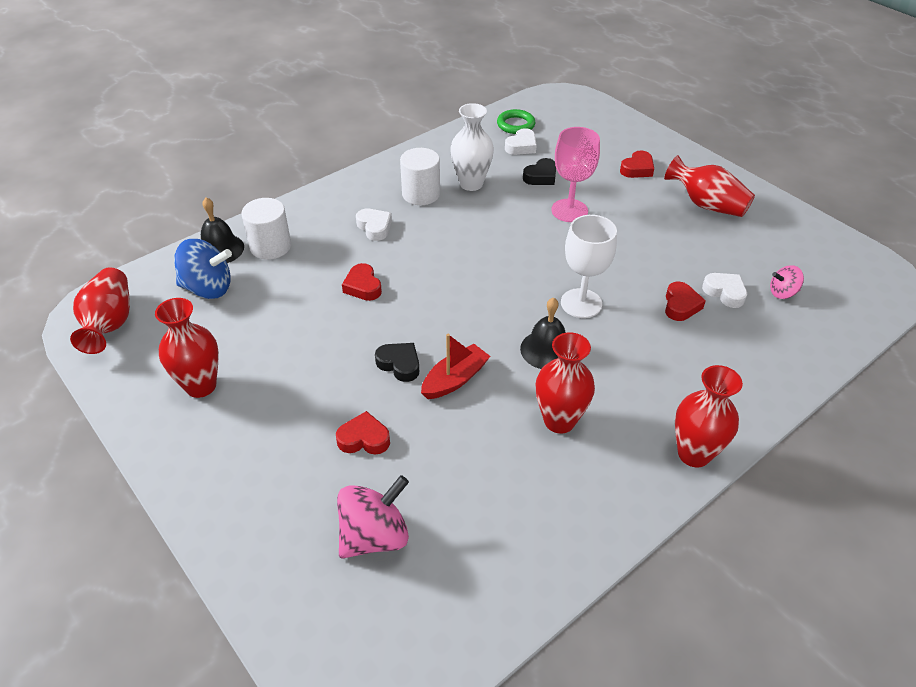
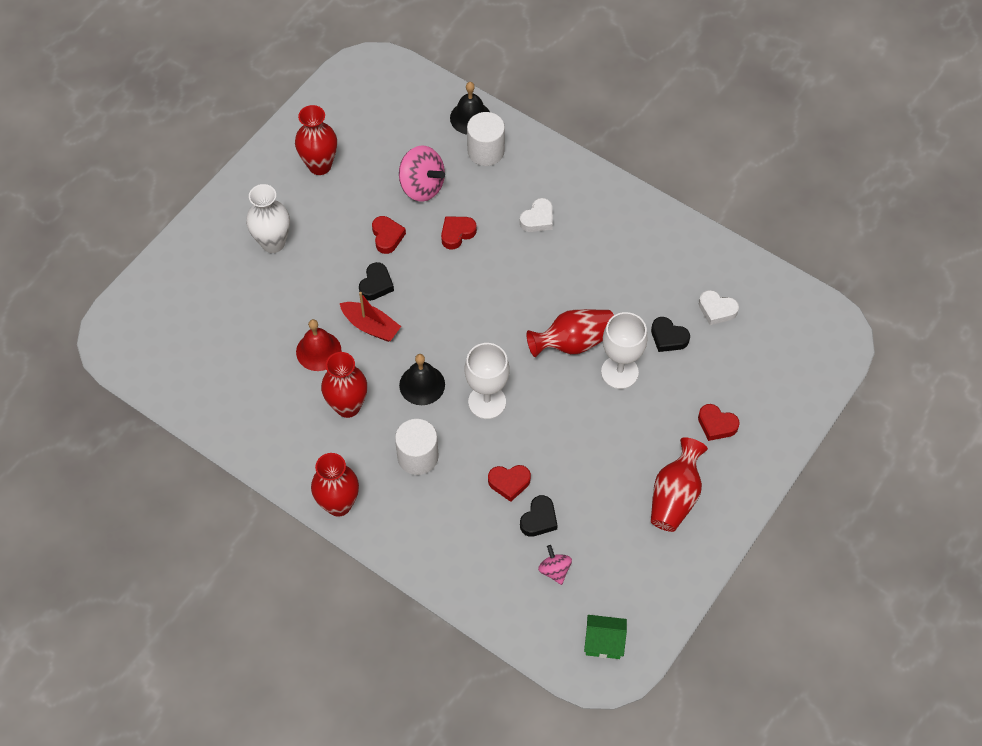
camera: 75 degrees right, 15 degrees up
red vase [70,267,130,354] -> red vase moved to [527,309,614,357]
blue spinning top [174,239,232,299] -> none
red heart [336,411,390,454] -> red heart moved to [372,216,406,254]
pink spinning top [337,475,409,559] -> pink spinning top moved to [399,145,445,202]
white cylinder [400,148,440,205] -> white cylinder moved to [395,419,439,475]
white vase [450,103,494,191] -> white vase moved to [246,184,290,253]
green ring [497,109,535,134] -> none
pink goblet [551,127,600,222] -> white goblet [601,312,648,389]
white heart [702,273,747,308] -> black heart [520,495,558,537]
none -> red bell [296,319,341,371]
none -> green house [584,615,627,659]

